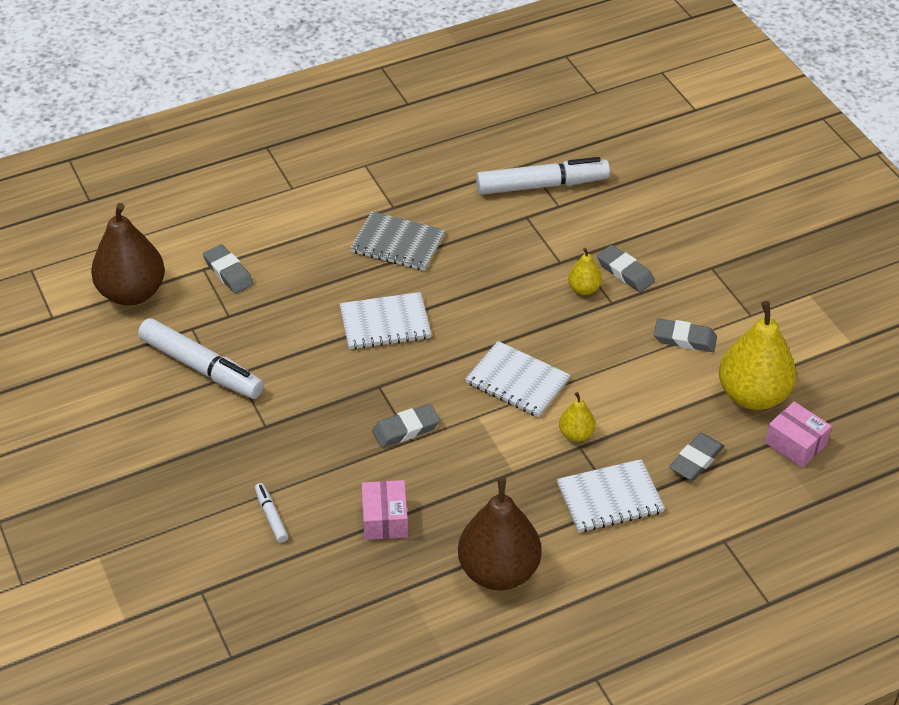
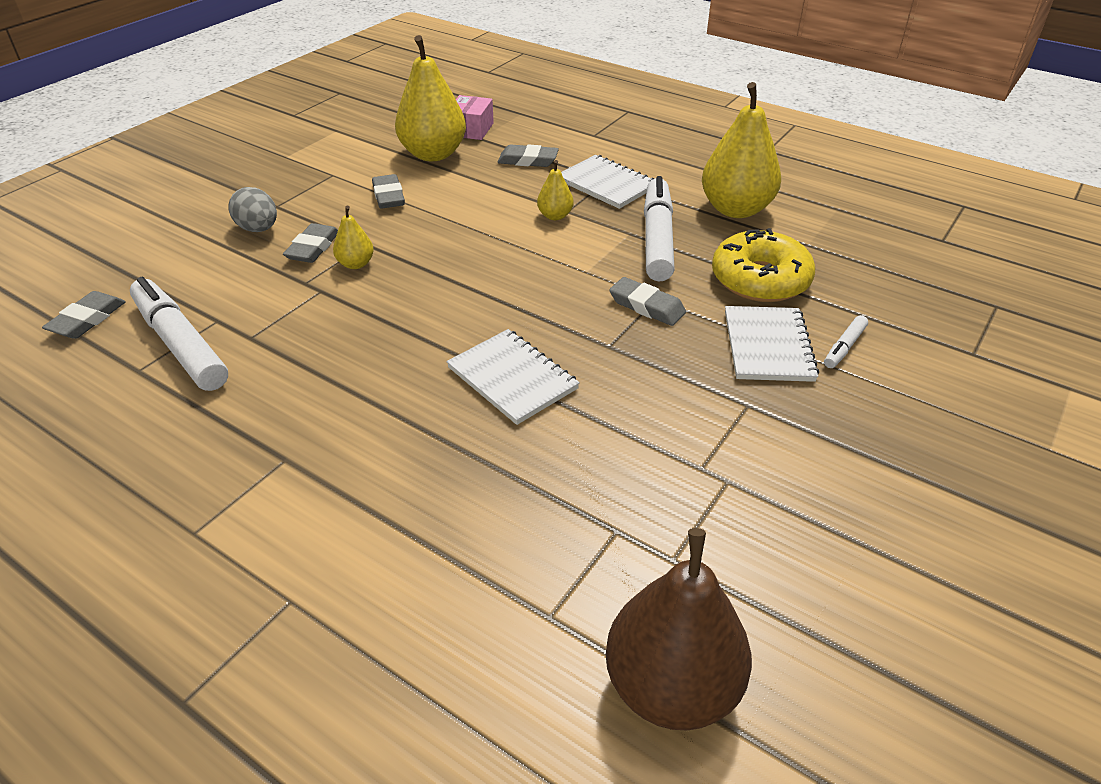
camera: 120 degrees left, 5 degrees down
white marker [138,318,264,399] -> white marker moved to [644,176,675,281]
grey eraser [203,244,254,294] -> grey eraser moved to [42,291,126,339]
grey notebook [350,211,445,271] -> none
pink box [362,480,408,540] -> yellow donut [712,228,815,302]
brown pear [458,477,541,590] -> yellow pear [702,82,781,218]
white notebook [465,341,571,417] -> white notebook moved to [725,306,819,382]
none -> grey egg [228,187,277,232]

